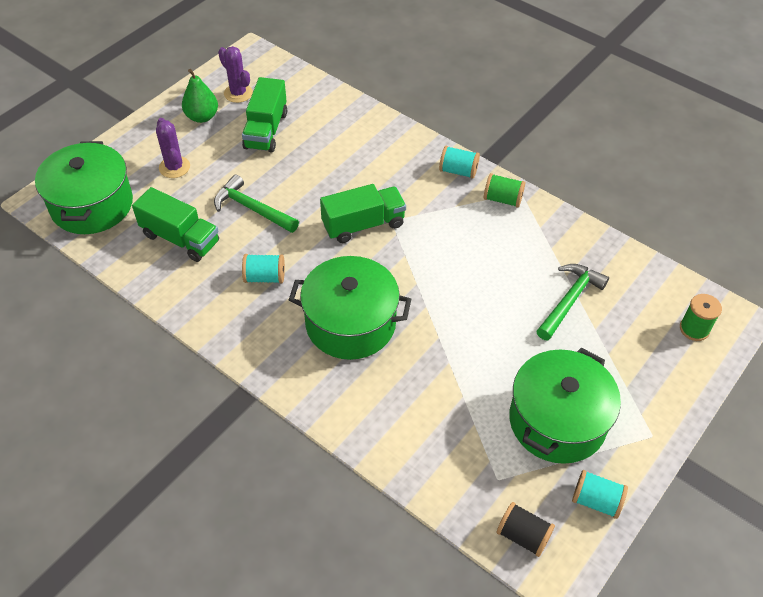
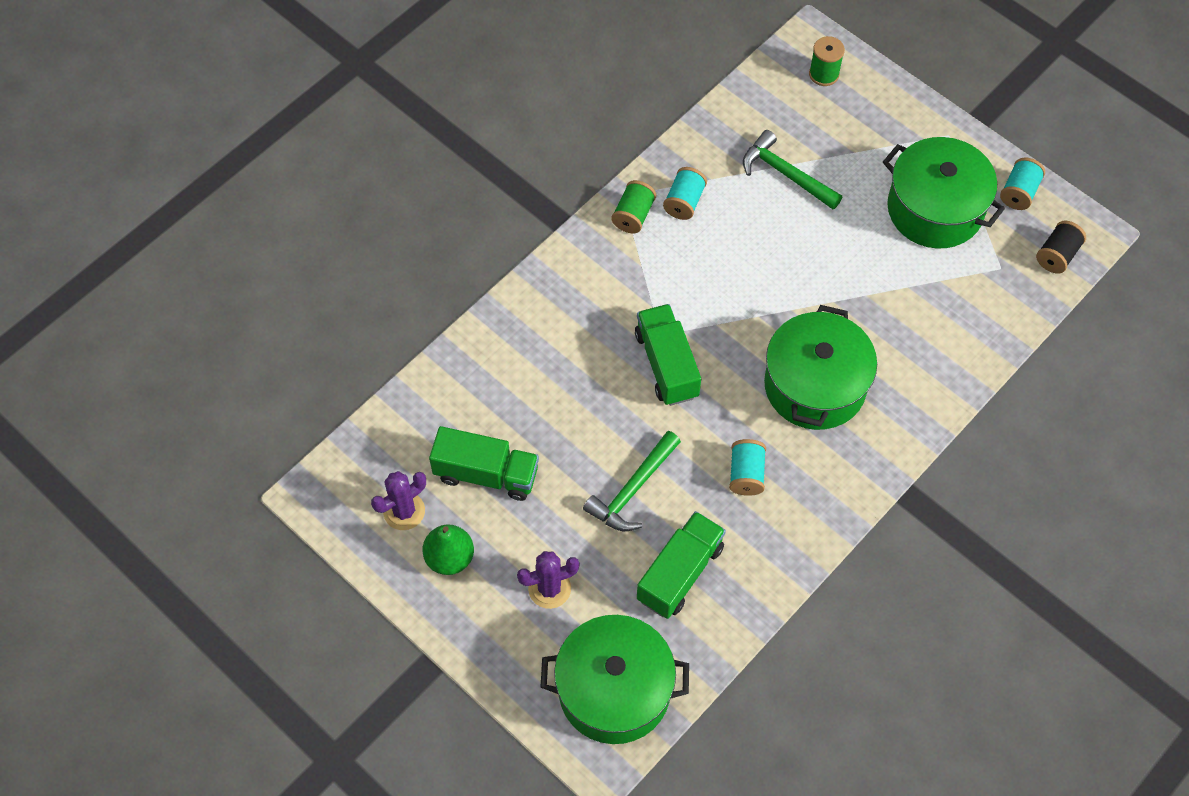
camera: 85 degrees left, 10 degrees up
turquoise spool [439,146,480,179] -> turquoise spool moved to [663,167,707,220]

